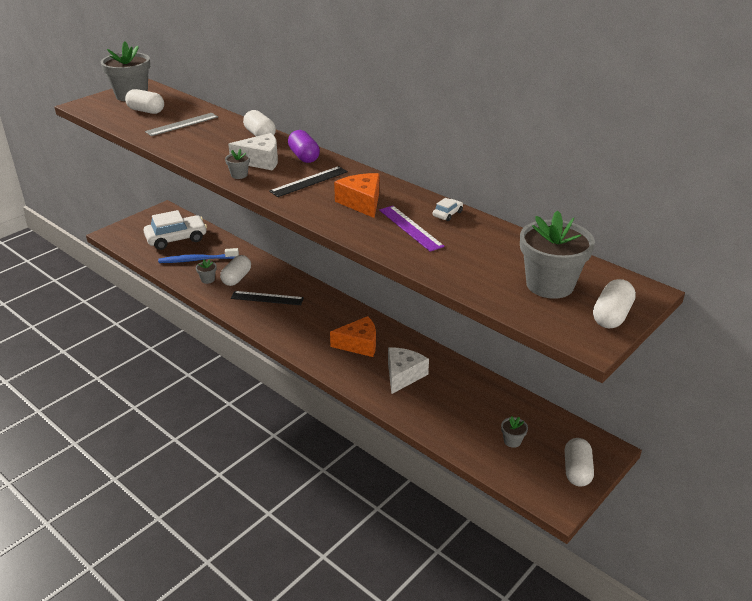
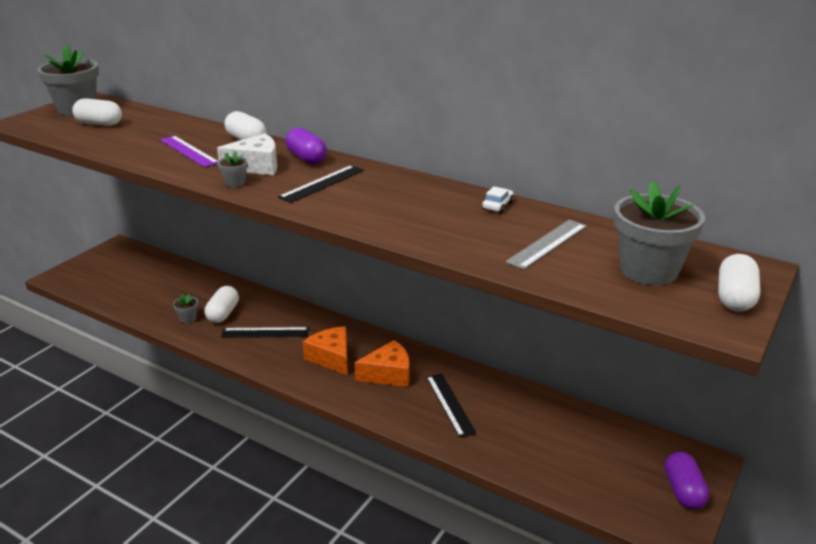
camera: 10 degrees left, 5 degrees down
white car [144,210,207,250] -> none
grey ruler [145,113,218,136] -> grey ruler moved to [505,220,587,270]
blue toothbrush [158,248,239,263] -> none
orange cheese [334,173,379,218] -> orange cheese moved to [303,326,348,376]
purple ruler [379,206,445,252] -> purple ruler moved to [160,136,218,167]
white cheese [388,347,429,394] -> black ruler [426,373,477,438]
grey flower pot [501,416,528,448] -> none
white capsule [565,438,594,487] -> purple capsule [665,452,709,510]

